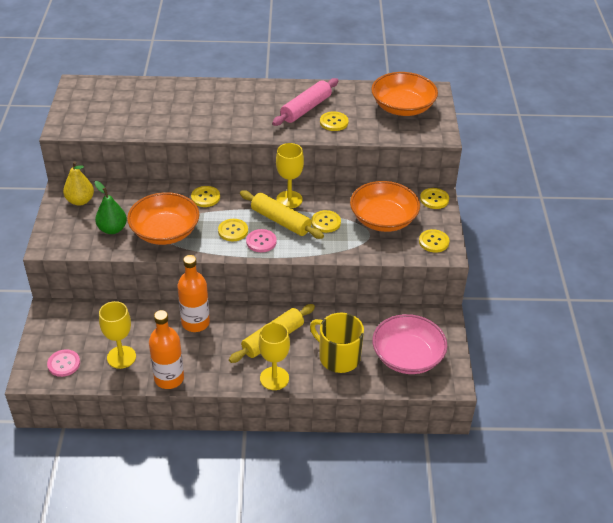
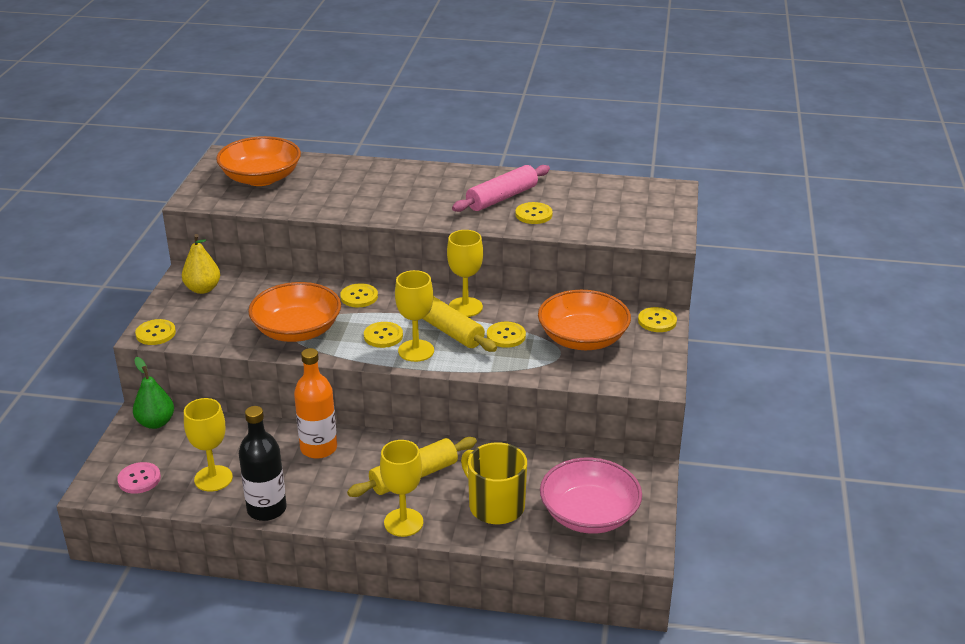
camera: 10 degrees right, 10 degrees down
green pear [95,181,127,234] -> green pear moved to [133,357,174,429]
orange bottle [149,310,184,389] -> black bottle [239,406,286,521]
pink button [246,229,277,252] -> yellow goblet [395,270,434,362]
orange bowl [371,72,438,116] -> orange bowl moved to [216,136,301,186]
yellow button [419,229,449,253] -> yellow button moved to [135,319,176,345]

